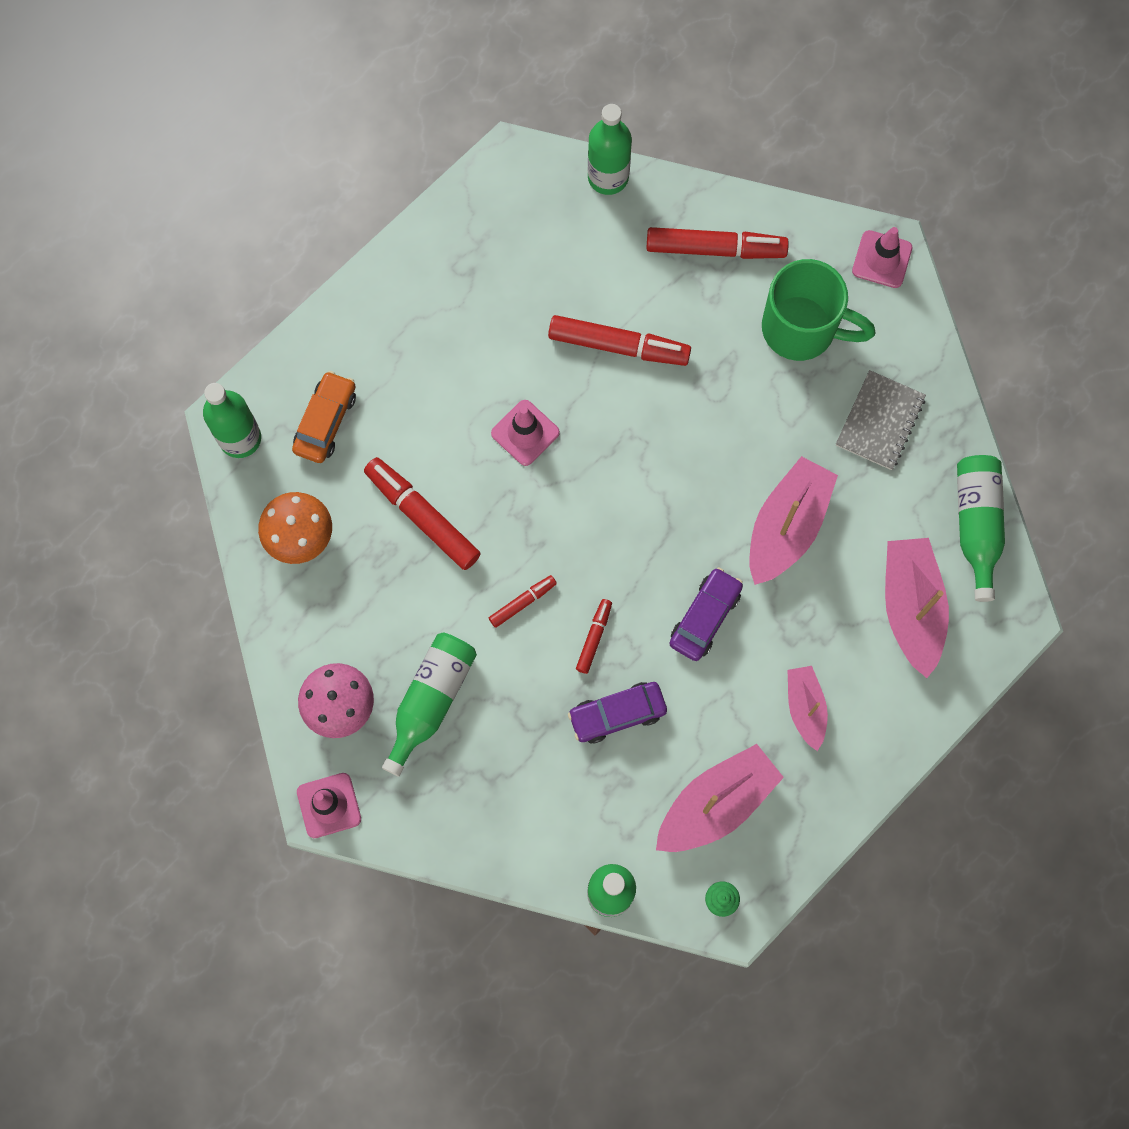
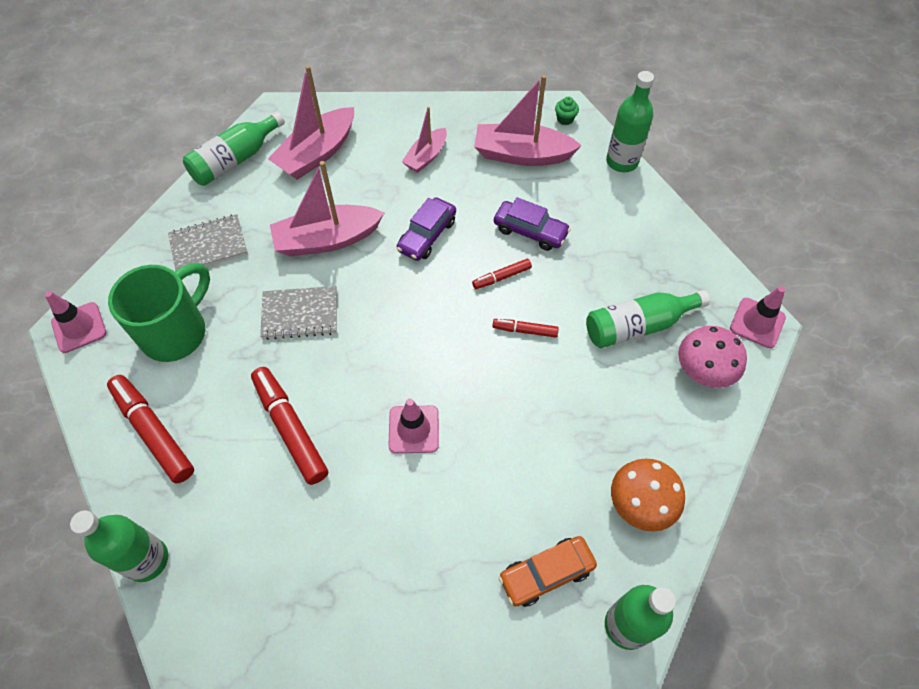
camera: 135 degrees left, 15 degrees down
red marker [364,457,481,570] -> none
purple car [669,567,743,661] -> purple car turned 45 degrees counterclockwise [397,197,456,261]
green mug [762,259,876,361] -> green mug turned 60 degrees clockwise [108,263,210,362]
none -> grey notebook [260,286,337,340]

